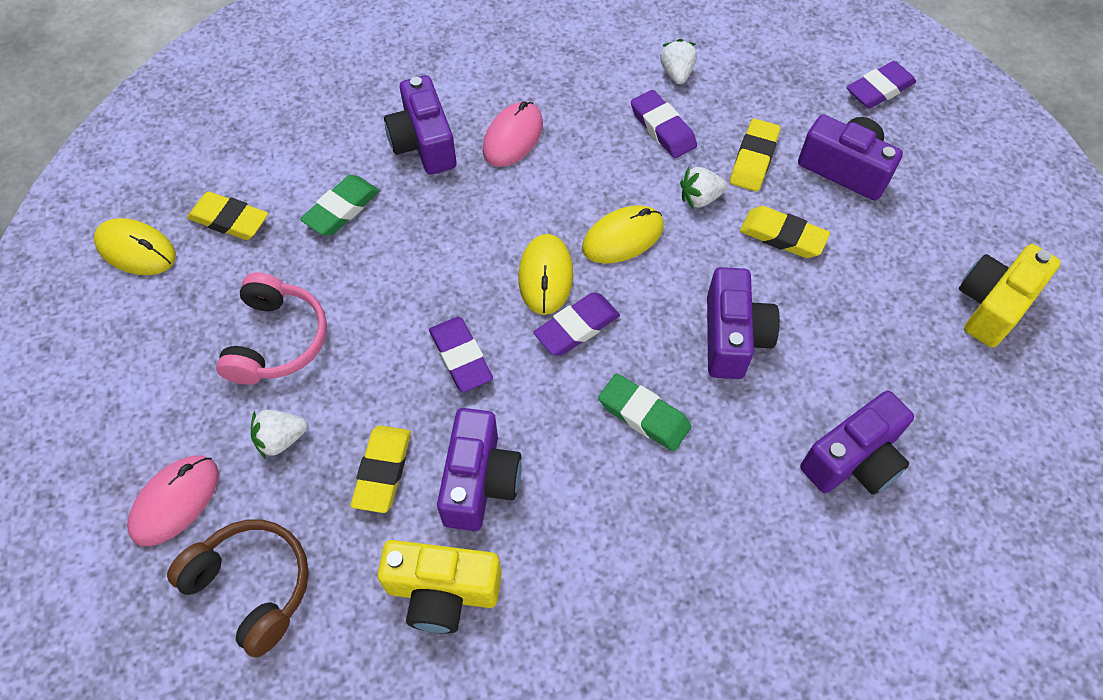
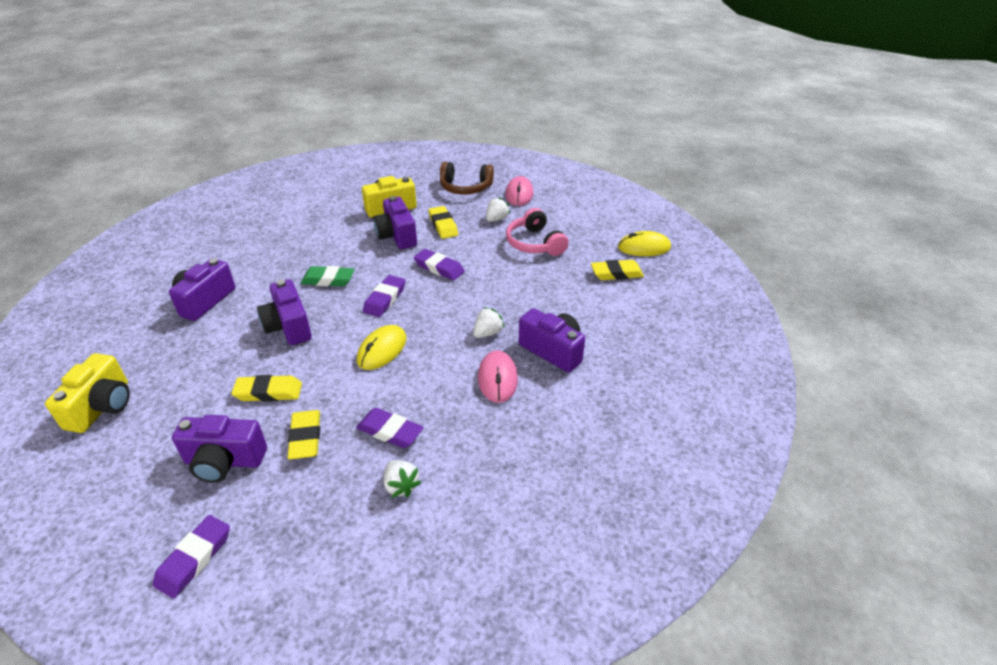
camera: 150 degrees right, 20 degrees down
green eraser [300,175,380,236] -> none
yellow mouse [518,234,573,315] -> none
white strawberry [680,167,727,209] -> white strawberry moved to [473,307,505,338]

